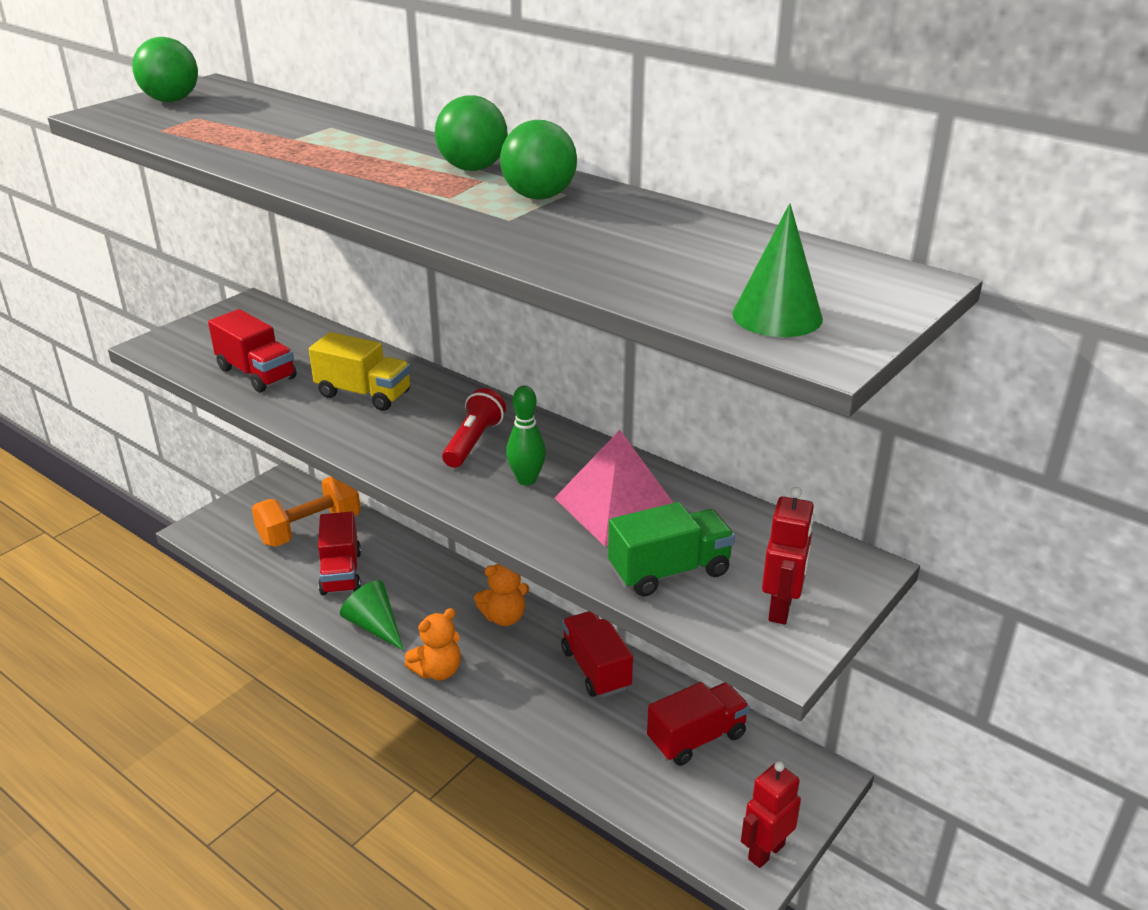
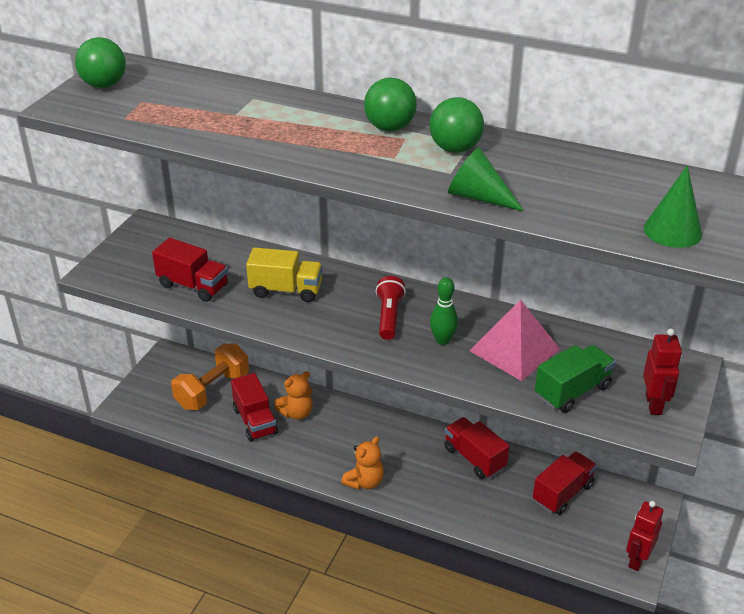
camera: 15 degrees left, 5 degrees up
green cone [340,580,404,651] -> green cone moved to [448,147,524,212]
orange teddy bear [474,564,529,626] -> orange teddy bear moved to [274,371,313,420]

